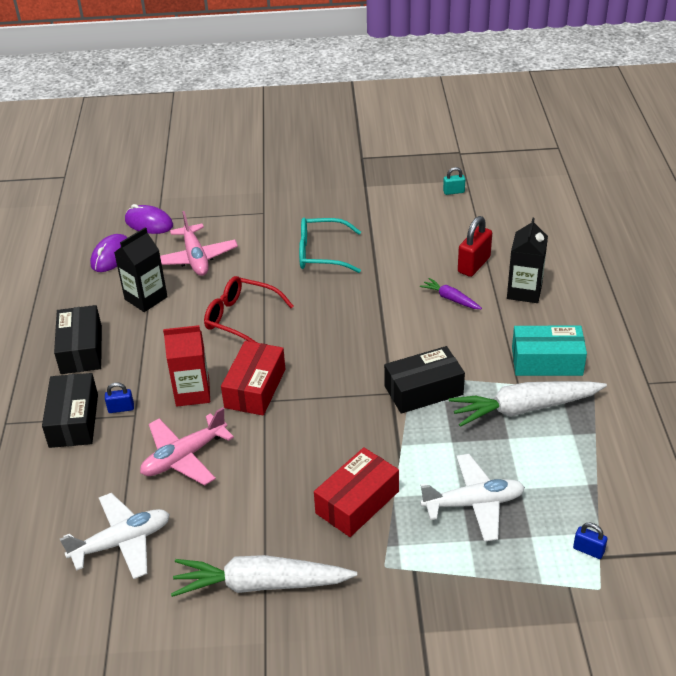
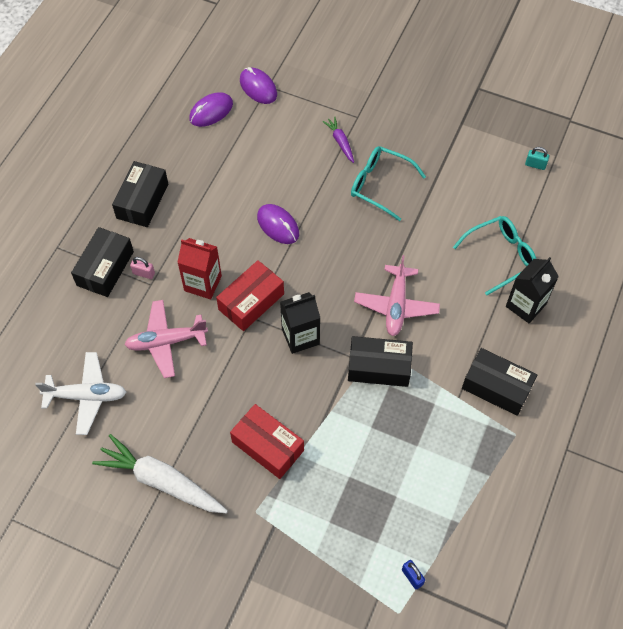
camera: 25 degrees right, 20 degrees up
blue padlock [105,383,134,413] -> pink padlock [130,257,155,279]
black carton [114,227,168,312] -> black carton moved to [280,292,320,354]
pink plane [160,211,238,276] -> pink plane moved to [354,255,440,336]
red glasses [204,276,294,343] -> purple mouse [257,204,299,244]
red box [314,447,399,537] -> red box turned 60 degrees clockwise [230,404,304,479]
purple carrot [420,278,482,309] -> purple carrot moved to [322,117,354,163]
white plane [420,454,525,542] -> none
white carrot [449,381,607,427] -> none
red padlock [458,216,492,277] -> turquoise glasses [453,216,536,295]
turquoise box [512,326,587,376] -> black box [462,348,537,416]

